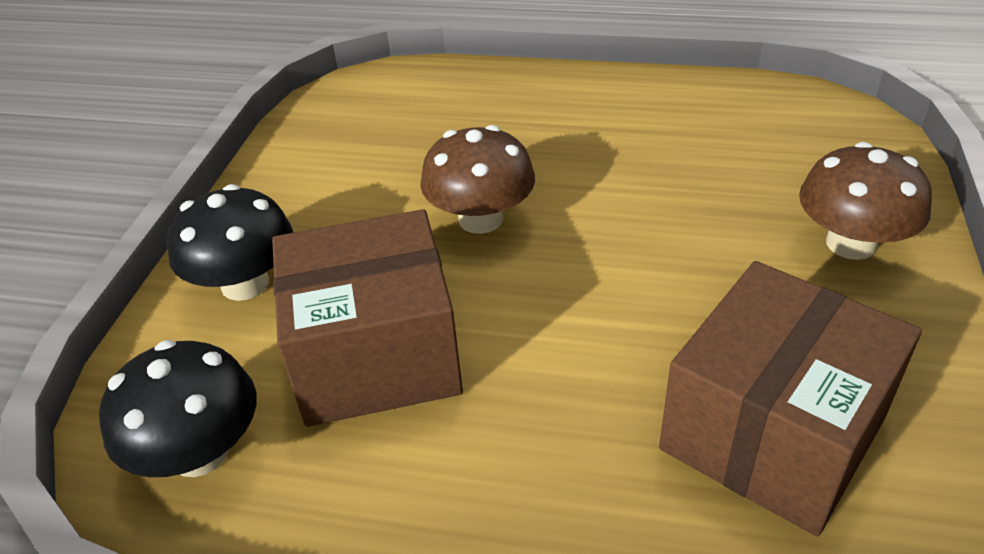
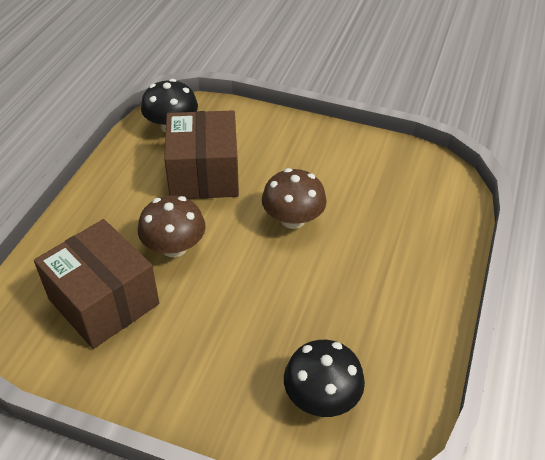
camera: 95 degrees right, 5 degrees up
black mushroom [167,184,293,301] -> black mushroom moved to [284,340,365,417]
brown mushroom [799,142,932,260] -> brown mushroom moved to [138,195,206,257]

